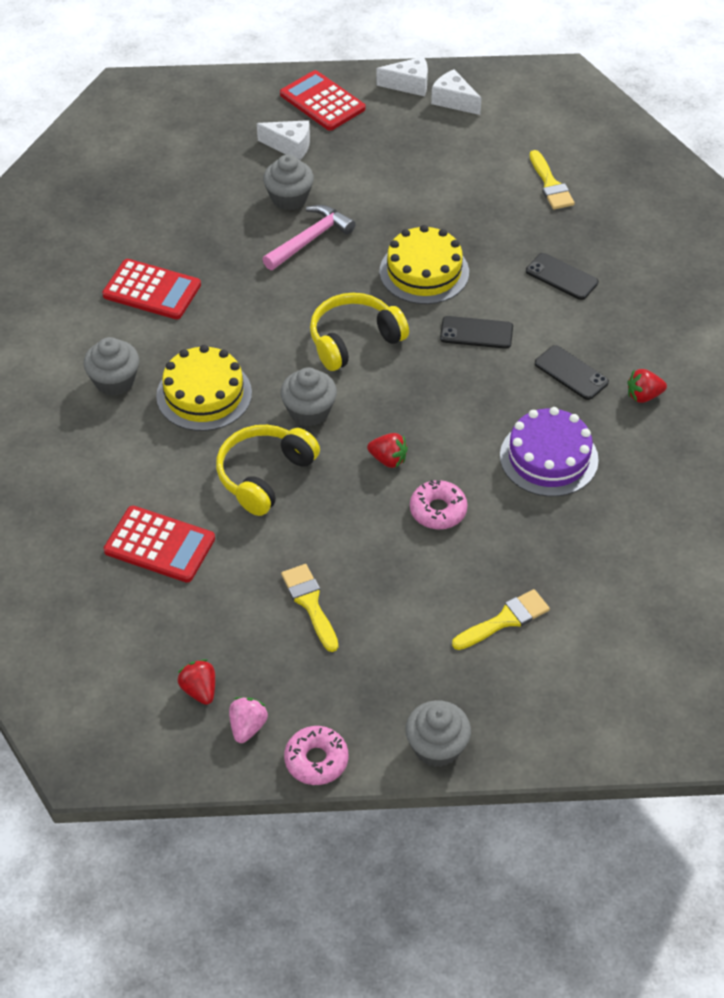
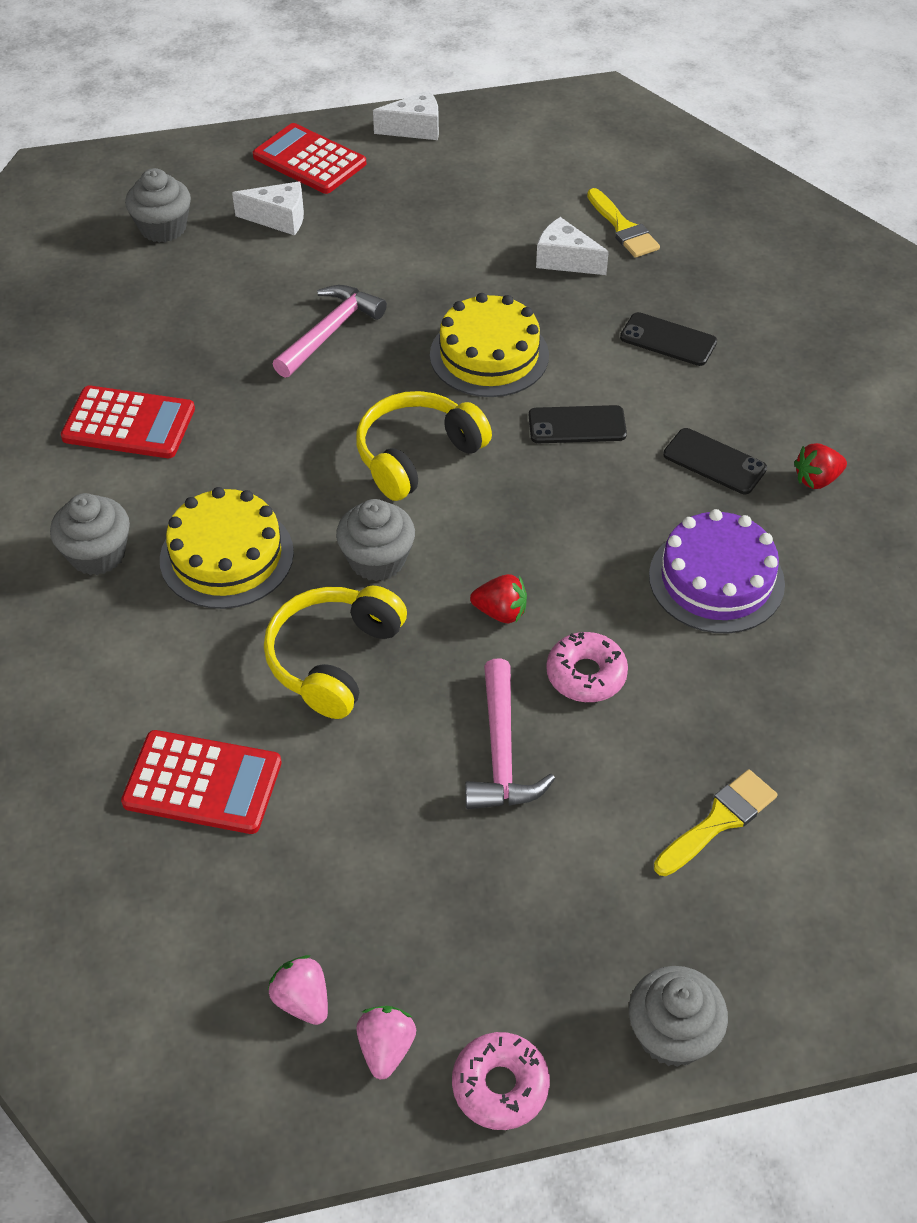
camera: 10 degrees left, 0 degrees up
red strawberry [177,659,215,705] -> pink strawberry [268,955,328,1025]
grey cupcake [263,155,314,210] -> grey cupcake moved to [125,168,191,243]
yellow brush [281,564,339,652] -> none
white cheese [431,69,482,115] -> white cheese moved to [536,217,609,275]
none -> pink hammer [465,659,555,809]

